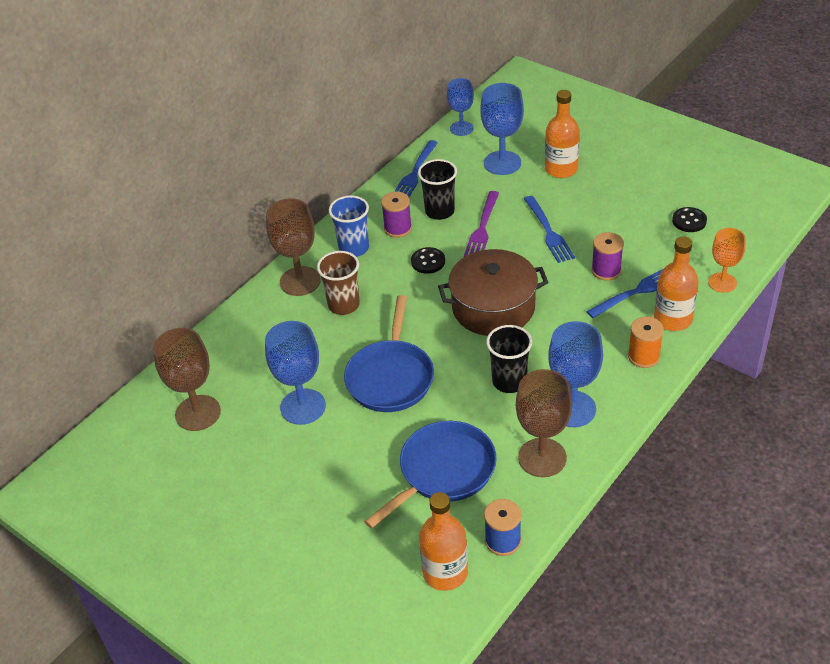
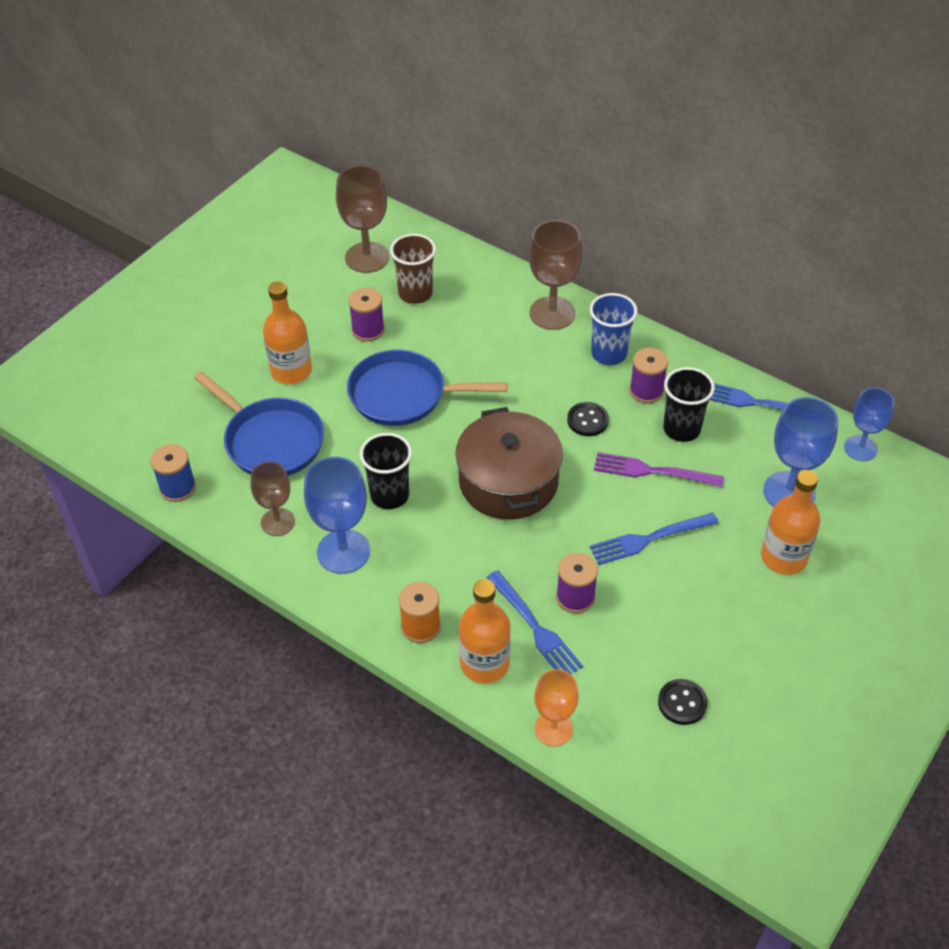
camera: 85 degrees right, 5 degrees up
blue goblet [265,321,326,425] -> purple spool [348,288,385,342]
brown cup [317,251,360,315] -> brown cup moved to [390,234,436,304]
orange bottle [419,492,468,591] -> orange bottle moved to [263,281,312,384]
brown goblet [516,369,572,477] -> brown goblet [250,462,295,536], size x0.65

